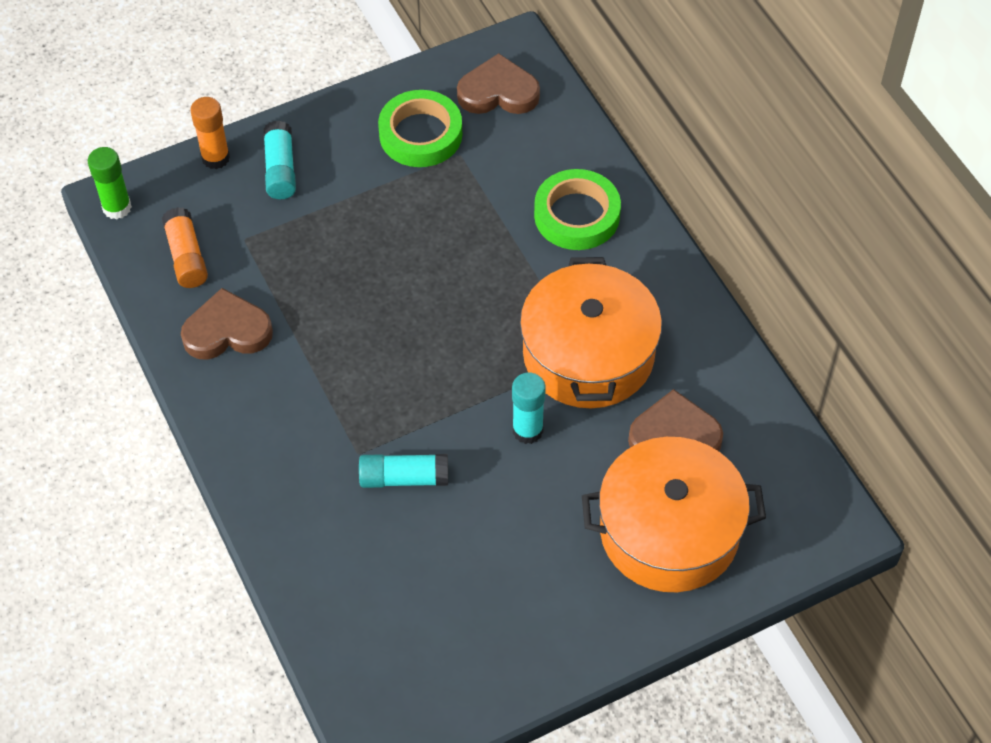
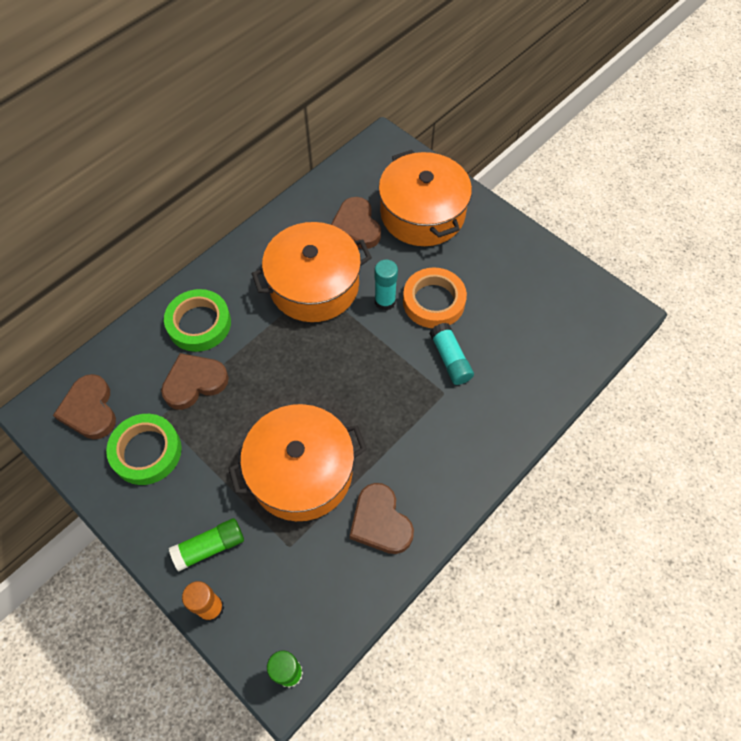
camera: 110 degrees left, 5 degrees up
orange glue stick [162,207,208,288] -> none
turquoise glue stick [263,121,296,199] -> green glue stick [169,518,244,572]
none -> brown heart [161,353,229,410]
none -> orange pot [228,404,367,521]
none -> orange tape [403,267,467,328]

